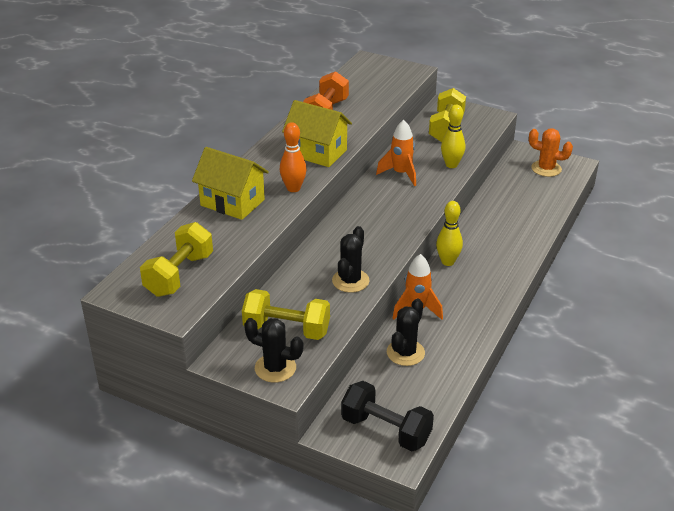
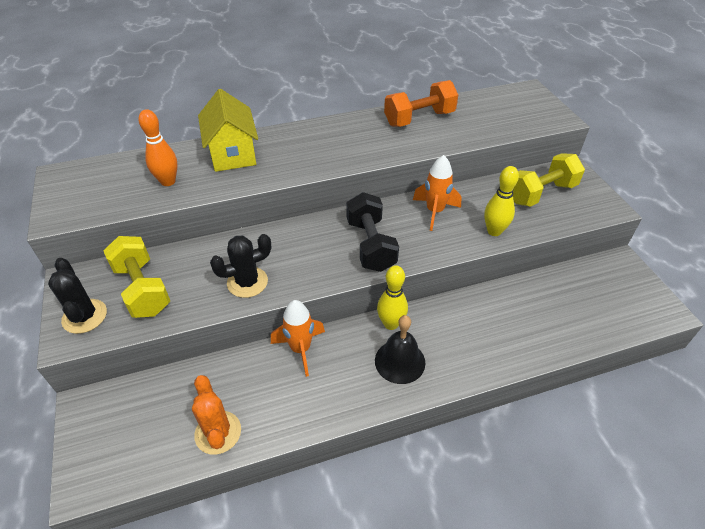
camera: 45 degrees right, 10 degrees up
yellow dumbbell [140,222,213,297] -> none
orange bowling pin [280,122,307,192] -> orange bowling pin moved to [139,109,177,186]
yellow house [282,100,352,167] -> none
black dumbbell [341,381,434,451] -> black dumbbell moved to [346,192,399,272]
black cactus [387,298,425,366] -> none
orange cactus [529,128,573,177] -> orange cactus moved to [192,375,241,455]
none -> black bell [375,315,425,384]

